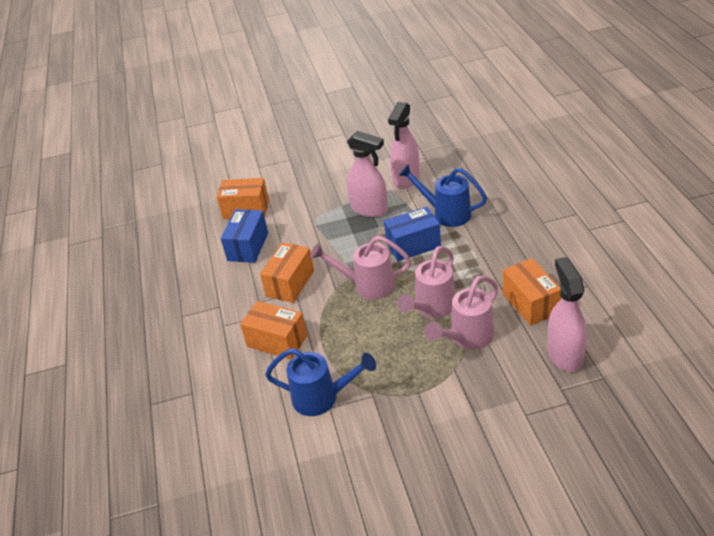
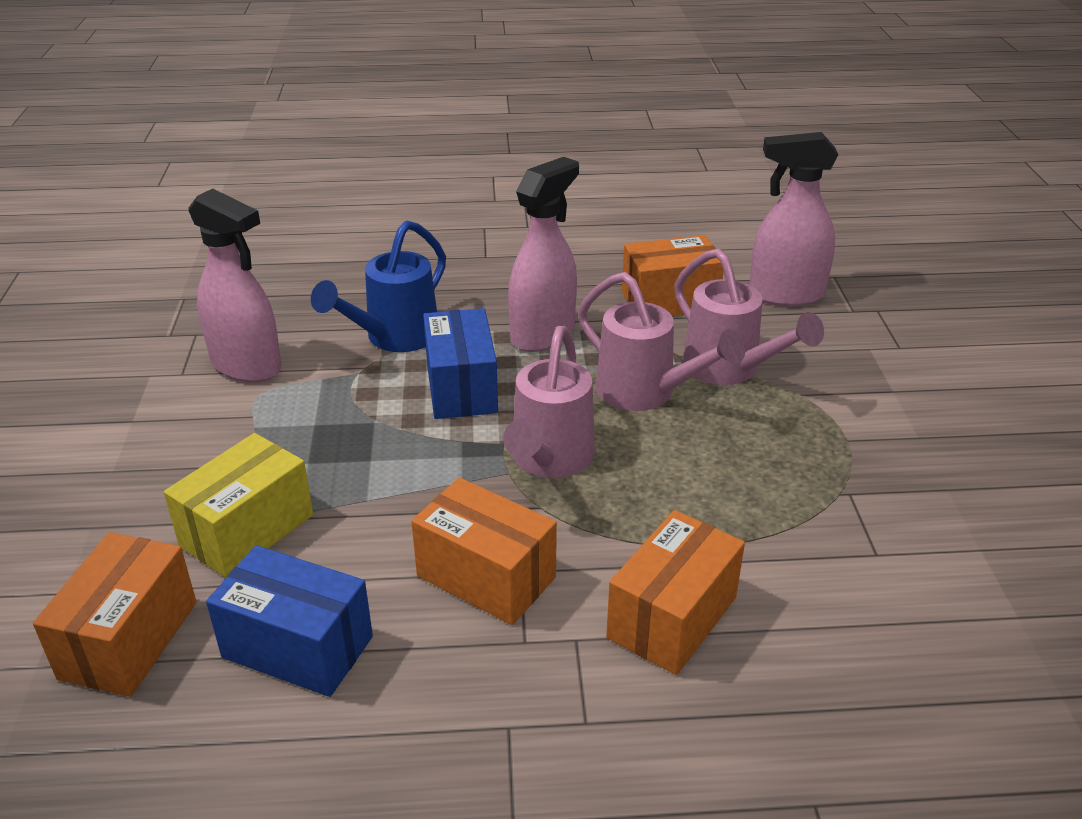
camera: 85 degrees left, 5 degrees down
blue watering can [265,348,376,416] -> none
pink spray bottle [347,131,388,217] -> pink spray bottle moved to [508,157,579,352]
none -> yellow box [164,433,313,578]

